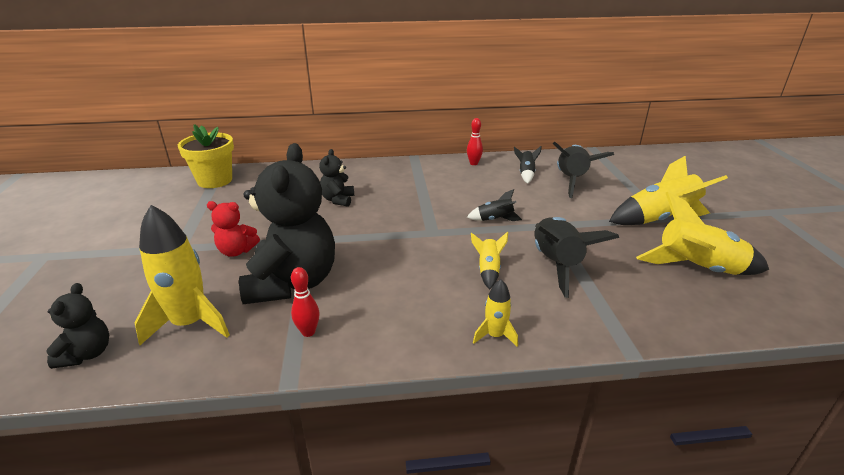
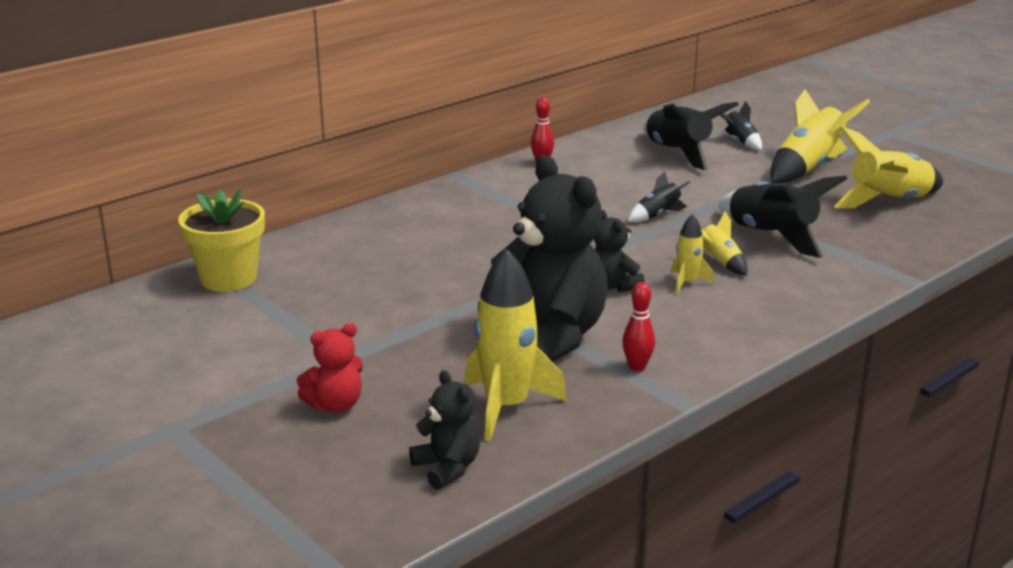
camera: 35 degrees left, 5 degrees down
red teddy bear [207,201,260,257] -> red teddy bear moved to [296,323,363,412]
black teddy bear [319,149,354,207] -> black teddy bear moved to [594,210,645,292]
yellow rocket [473,279,518,347] -> yellow rocket moved to [671,214,714,294]
black rocket [514,146,542,183] -> black rocket moved to [720,101,762,150]

